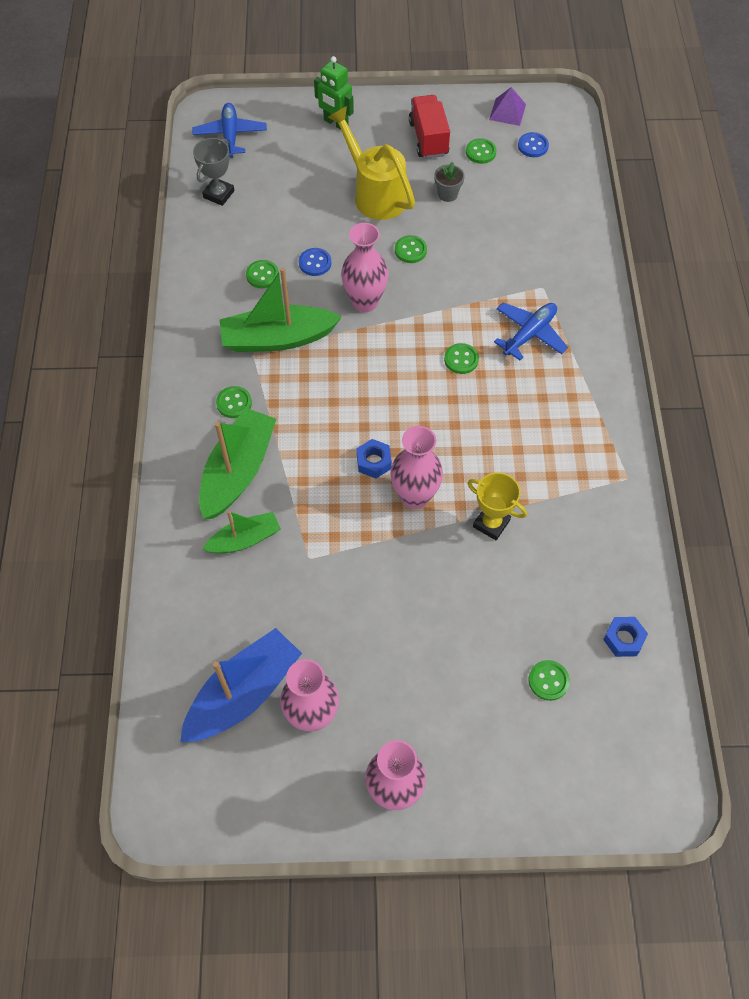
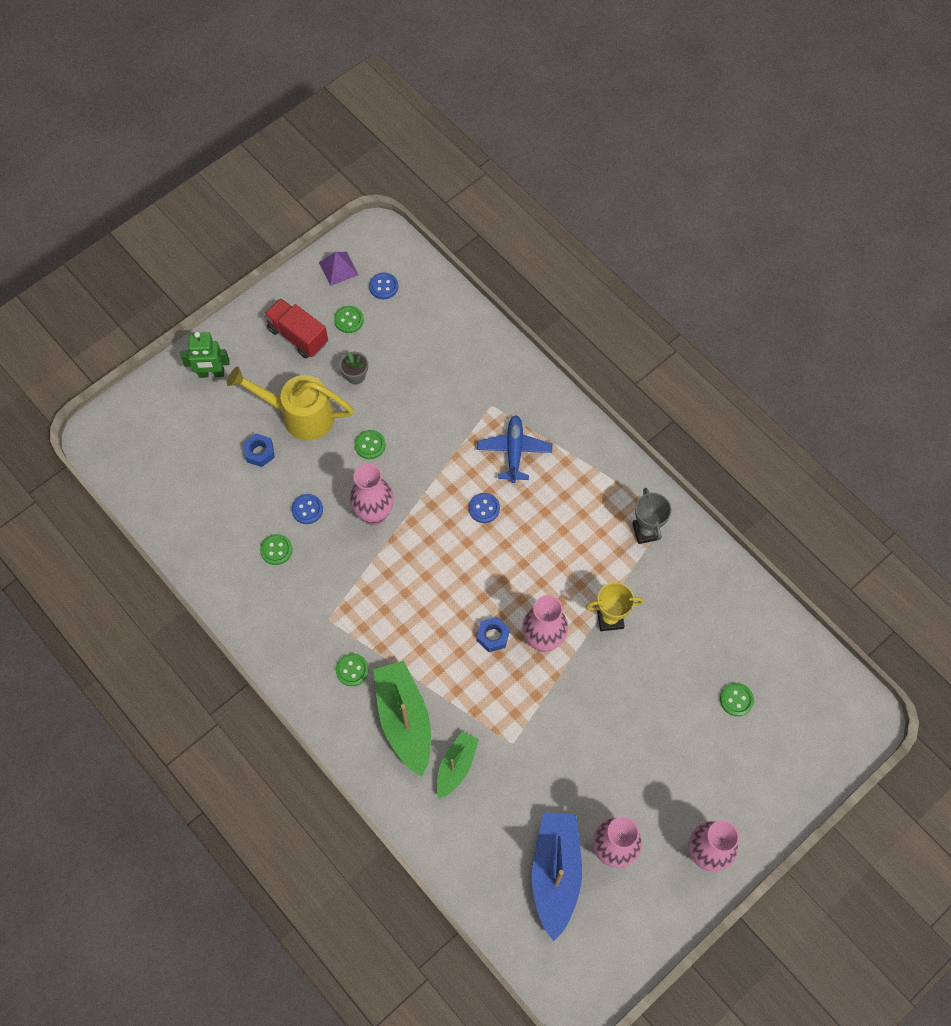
camera: 40 degrees left, 5 degrees up
blue plane [192,103,267,158] -> none
grey trophy [193,138,234,206] -> grey trophy moved to [632,488,672,544]
green boat [219,267,342,352] -> none
green button [444,343,479,374] -> blue button [469,493,500,523]
blue nut [603,617,648,657] -> blue nut moved to [243,433,275,467]

